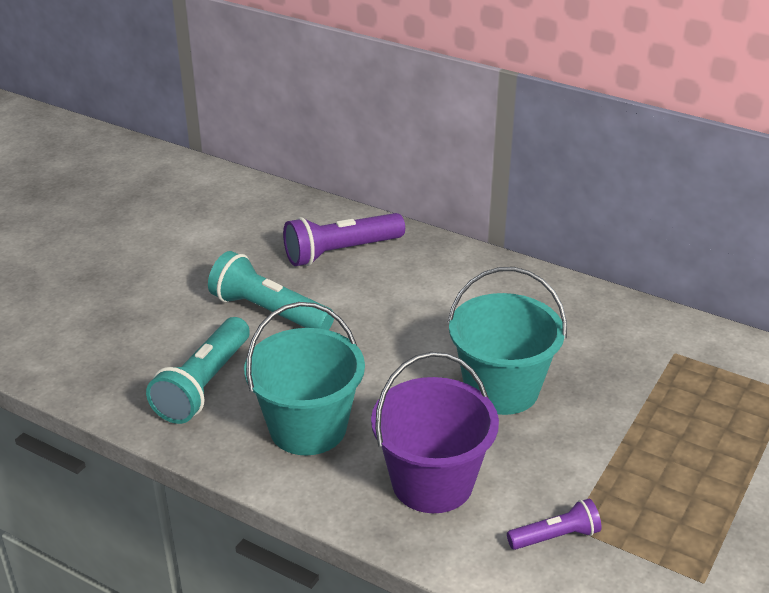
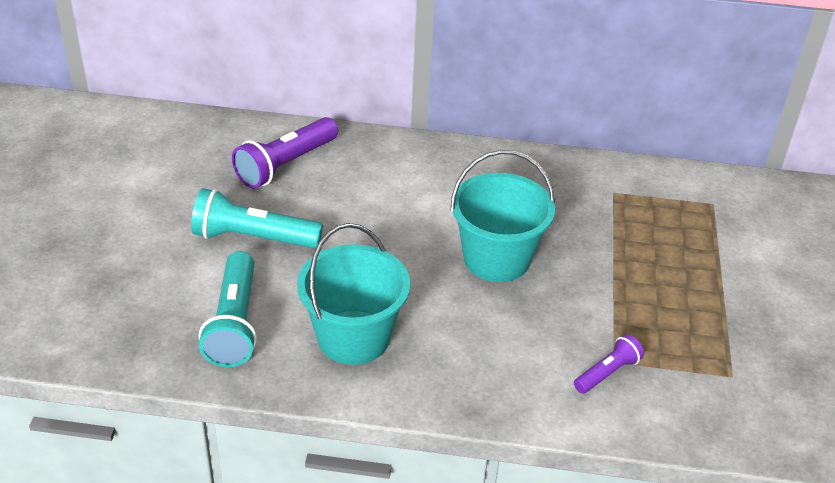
camera: 25 degrees left, 5 degrees up
purple bucket [371,352,499,513] -> none

